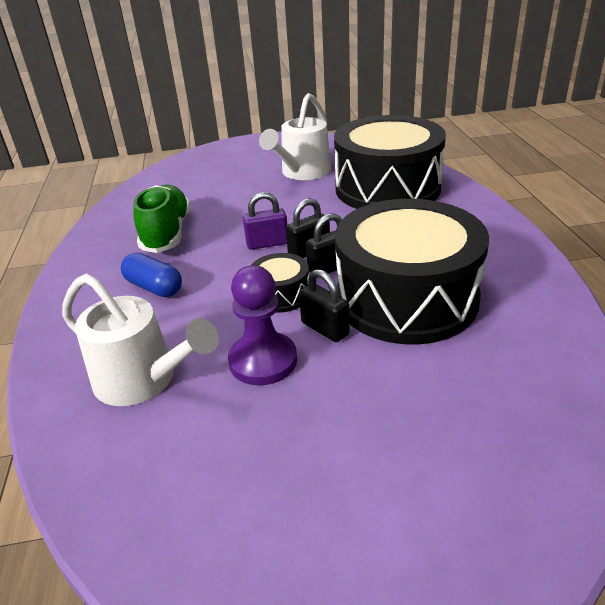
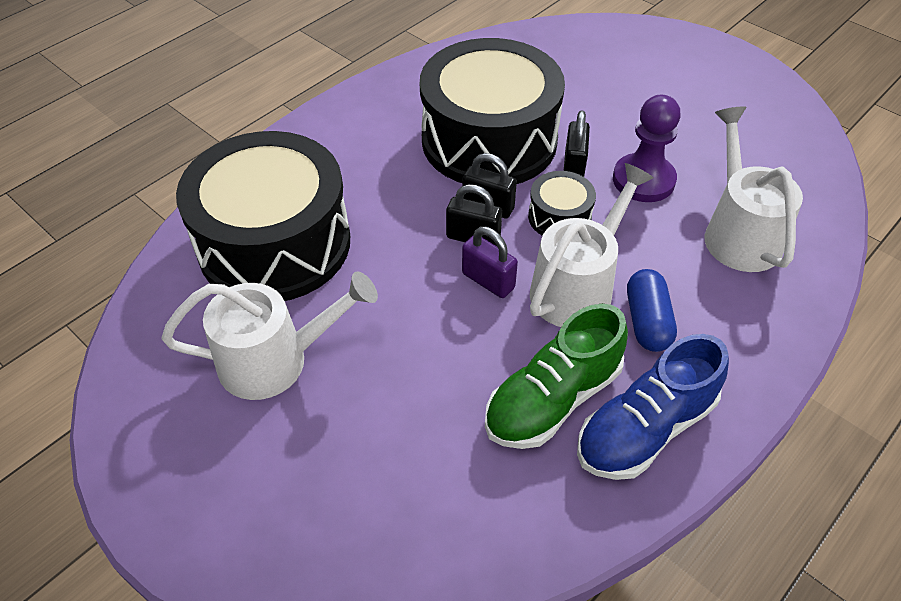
camera: 130 degrees left, 15 degrees up
none -> white watering can [530,163,654,327]
none -> blue shoe [577,334,729,480]

